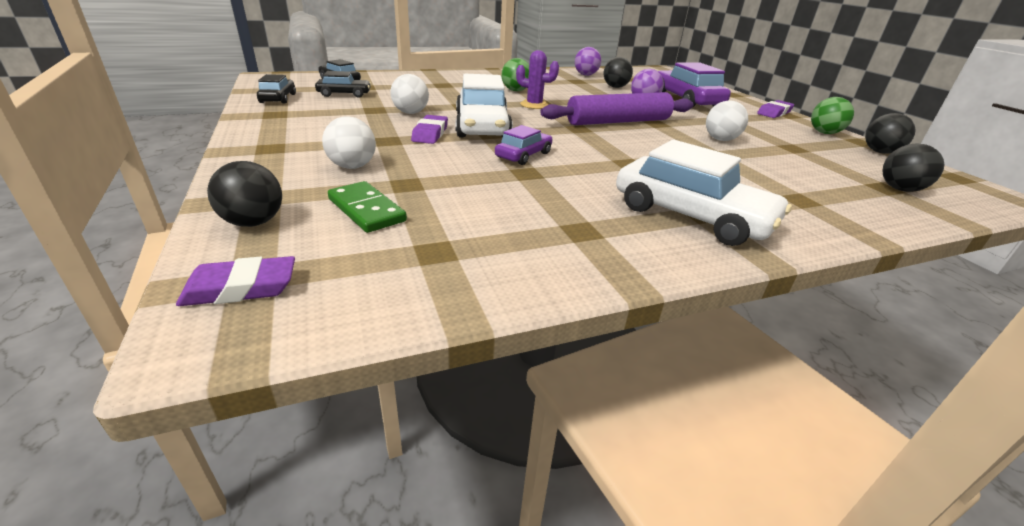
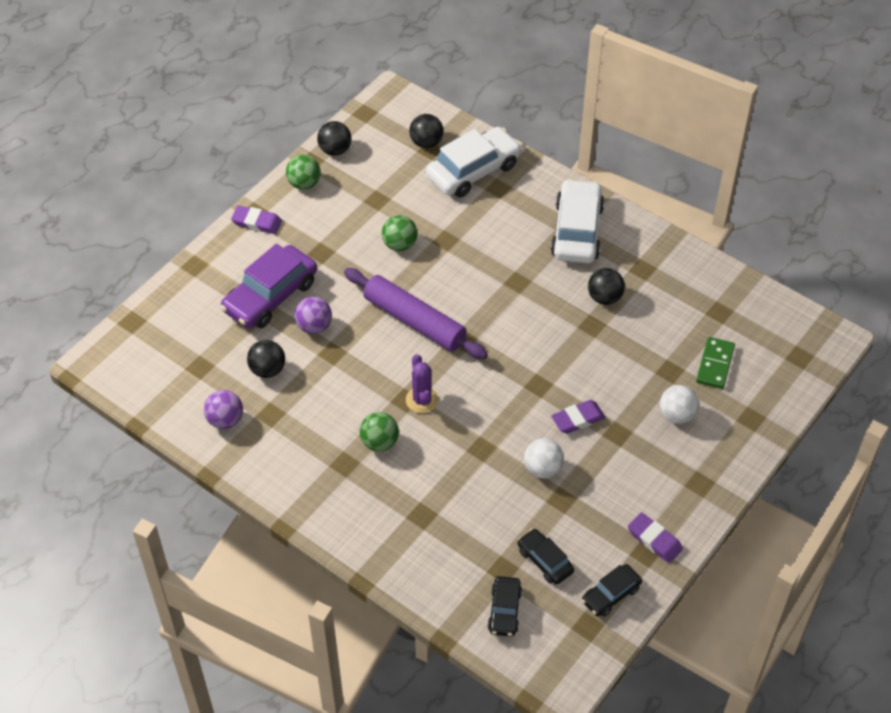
camera: 120 degrees left, 20 degrees up
purple eraser [176,256,295,306] -> purple eraser moved to [628,512,683,563]
black ball [207,161,282,227] -> black ball moved to [588,268,625,305]
white car [456,74,513,138] -> white car moved to [426,127,522,197]
purple car [495,125,552,165] -> none
white ball [706,100,748,141] -> green ball [382,215,418,251]

